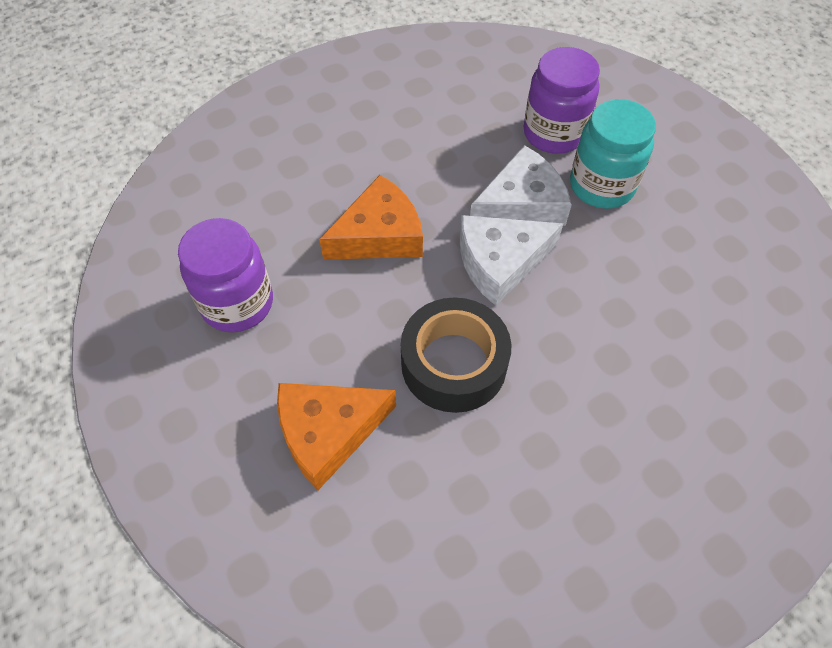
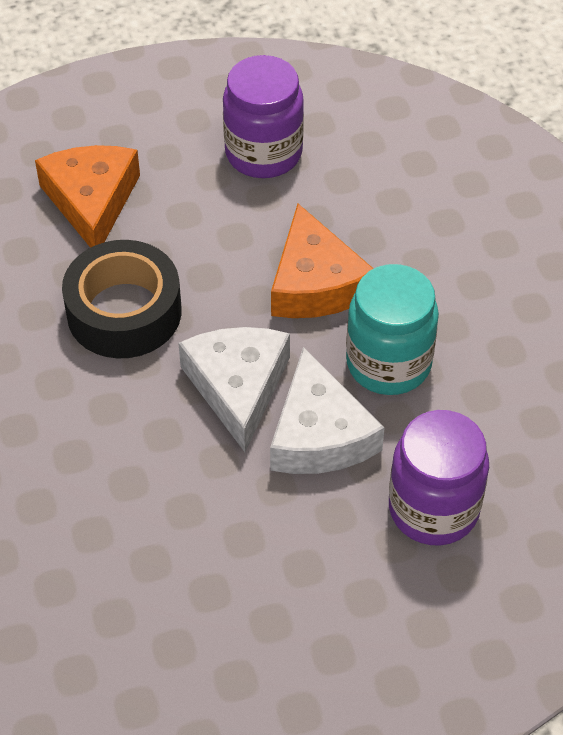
camera: 105 degrees right, 5 degrees down
turquoise jar [570,99,656,209] -> turquoise jar moved to [346,264,439,395]

